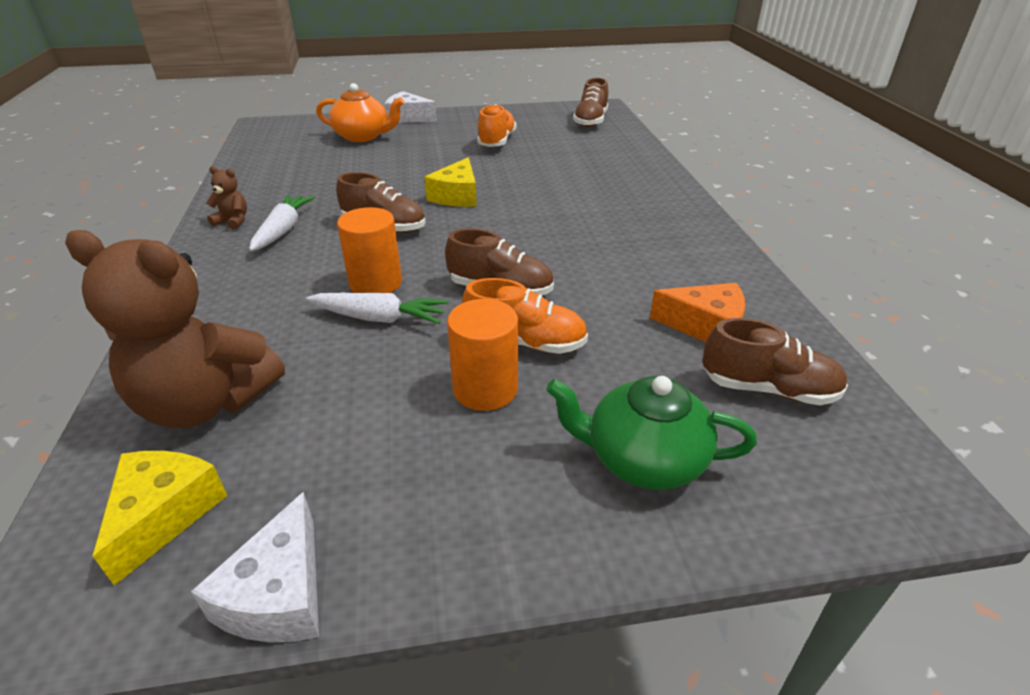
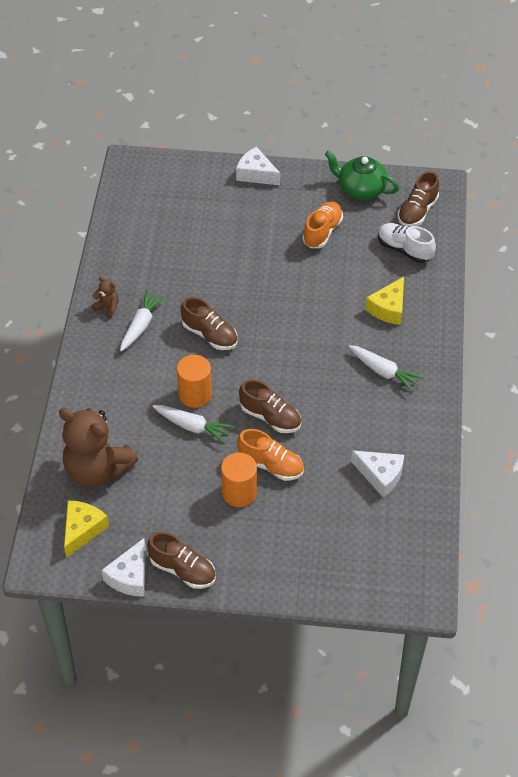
camera: 15 degrees right, 15 degrees up
orange teapot [316,83,404,142] -> none
yellow cheese [424,157,477,207] -> yellow cheese moved to [365,277,404,325]
green teapot [546,376,757,490] -> green teapot moved to [325,150,399,200]
orange cheese [650,283,745,342] -> white cheese [351,450,404,497]
brown shoe [702,318,848,405] -> brown shoe moved to [147,532,216,589]
none -> white carrot [349,345,424,392]
none -> white shoe [378,223,436,263]

